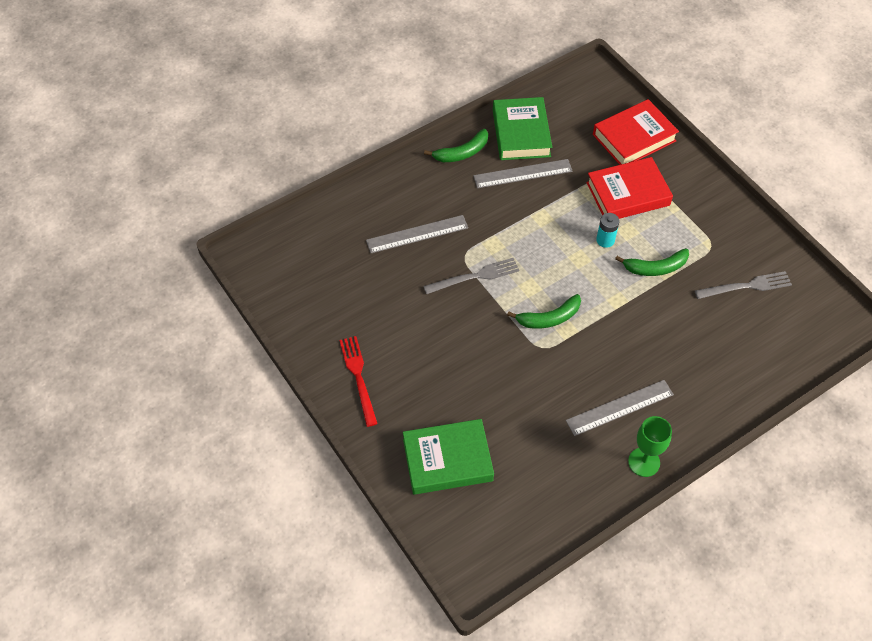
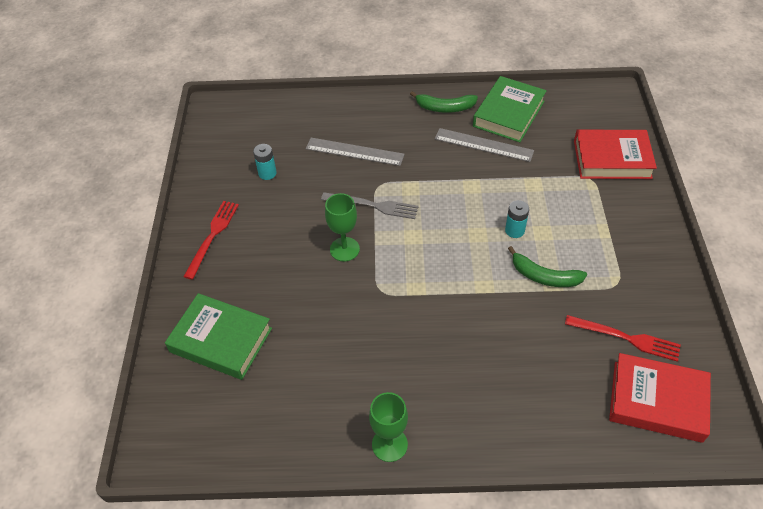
camera: 35 degrees right, 5 degrees down
green banana [507,294,581,329] -> none
grey ruler [566,380,674,436] -> none
red book [586,157,673,219] -> red book moved to [609,353,711,443]
grey fork [695,271,792,299] -> red fork [565,315,681,362]
none -> turquoise battery [253,144,277,180]
none -> green goblet [325,193,360,262]

